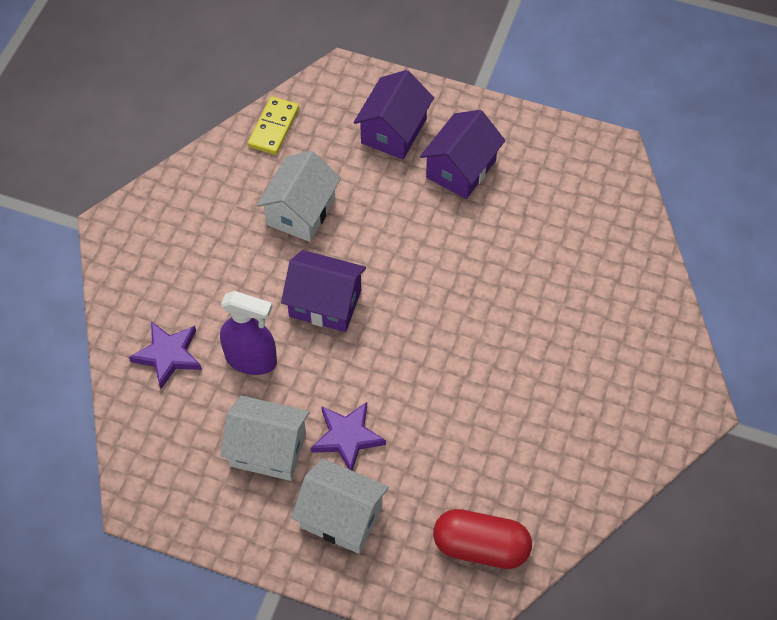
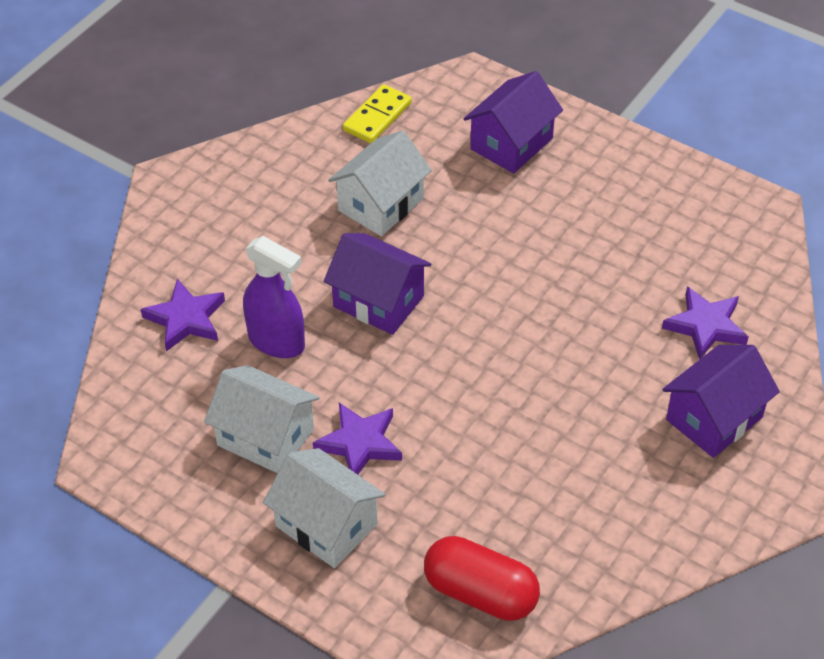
camera: 15 degrees right, 10 degrees down
purple house [420,110,505,199] -> purple house moved to [662,345,780,458]
none -> purple star [662,287,748,360]

